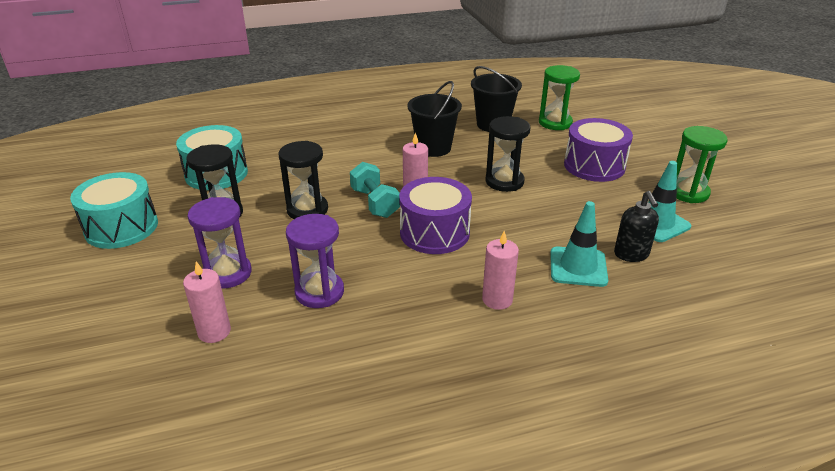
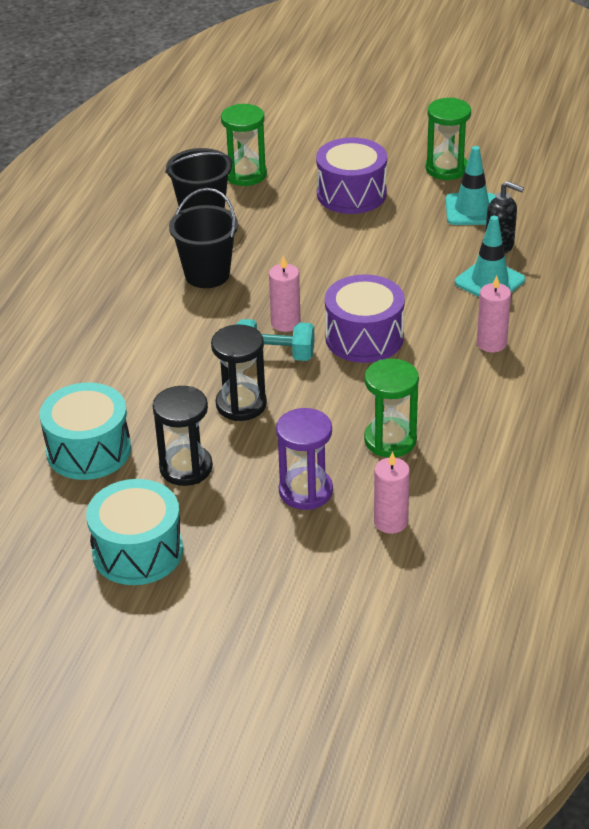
camera: 55 degrees left, 5 degrees up
purple hourglass [286,214,344,308] -> green hourglass [364,359,419,457]
black hourglass [485,116,530,192] -> none

